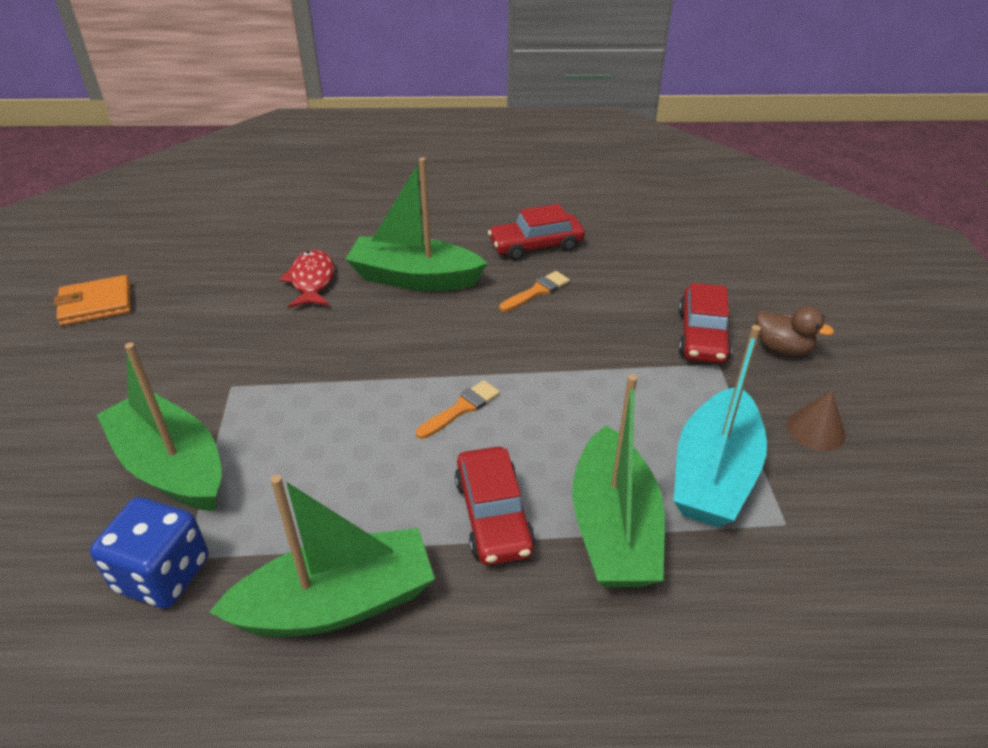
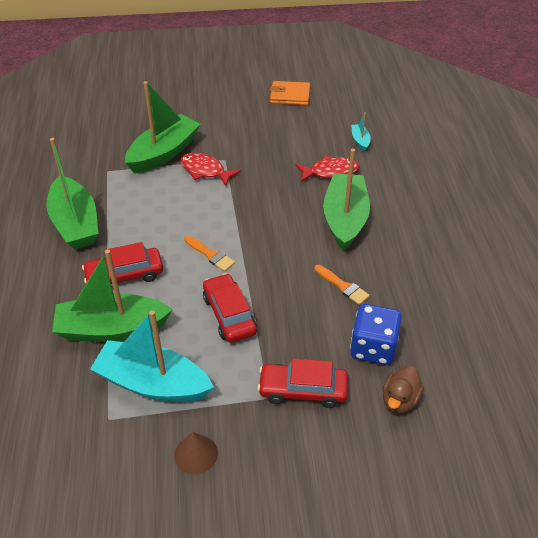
camera: 85 degrees right, 5 degrees up
orange wallet [54,275,131,326] -> orange wallet turned 60 degrees counterclockwise [270,81,310,105]
blue dice [90,497,208,608] -> blue dice moved to [350,304,402,365]
red car [488,204,585,260] -> red car moved to [203,273,257,343]
brown duck [756,306,834,356] -> brown duck moved to [383,366,424,414]
none -> red fish [180,153,241,186]
none -> turquoise boat [351,113,371,152]

